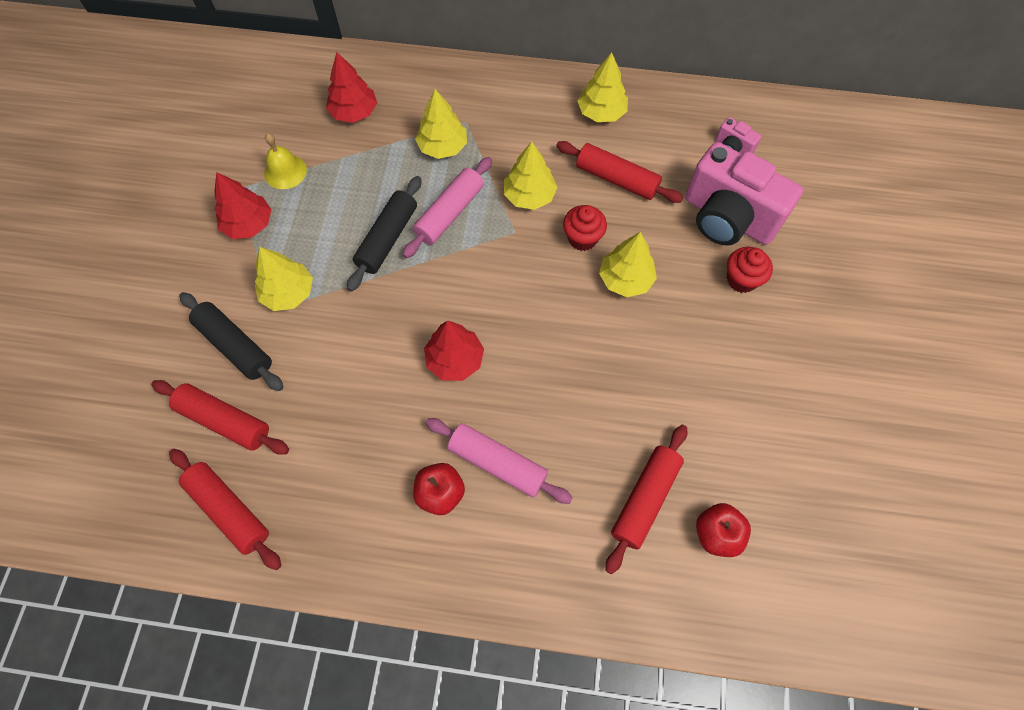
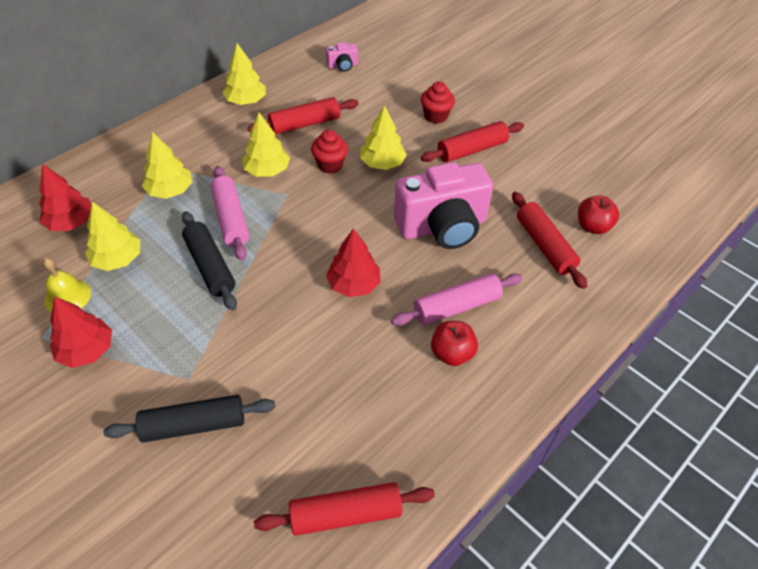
camera: 55 degrees left, 15 degrees down
red rolling pin [151,380,289,455] -> red rolling pin moved to [421,121,524,162]
yellow tree [255,247,313,311] -> yellow tree moved to [85,202,140,271]
pink camera [685,142,803,246] -> pink camera moved to [394,162,493,249]

